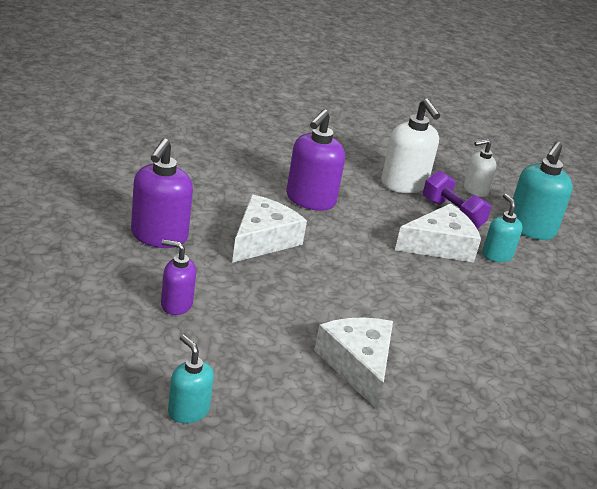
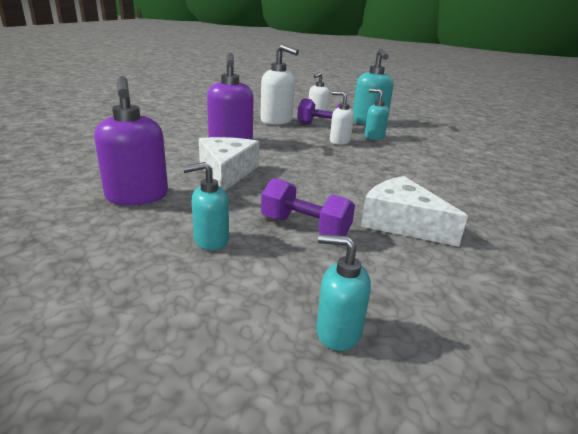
camera: 30 degrees left, 5 degrees down
purple soap dispenser [161,239,196,315] -> turquoise soap dispenser [183,162,229,250]
white cheese [395,203,481,263] -> white soap dispenser [330,91,354,145]
none -> purple dumbbell [261,178,355,236]

